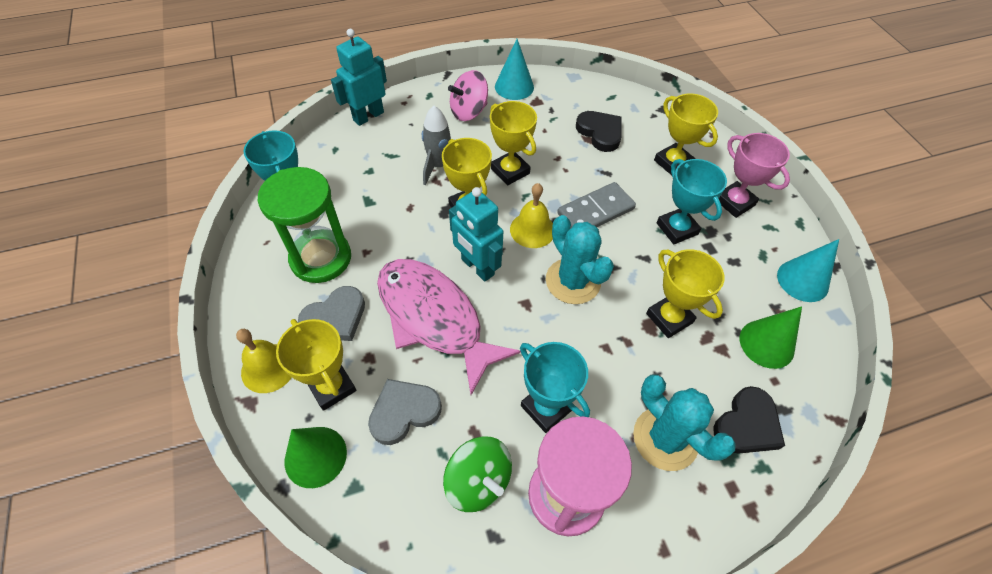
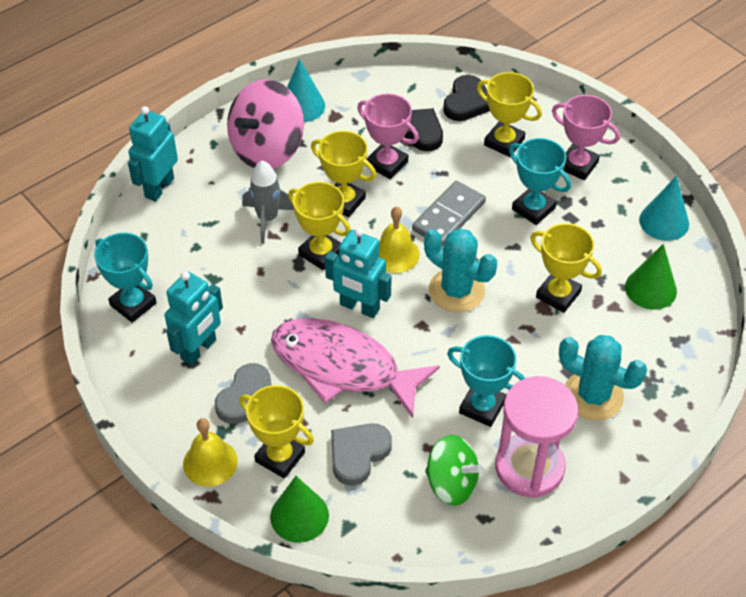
camera: 20 degrees left, 5 degrees down
green hourglass [258,167,351,283] -> turquoise robot [165,271,223,365]
pink spinning top [448,70,488,121] -> pink spinning top [227,79,304,169], size x1.55
black heart [713,386,785,454] -> black heart moved to [443,75,490,121]
none -> pink trophy [357,93,419,179]

